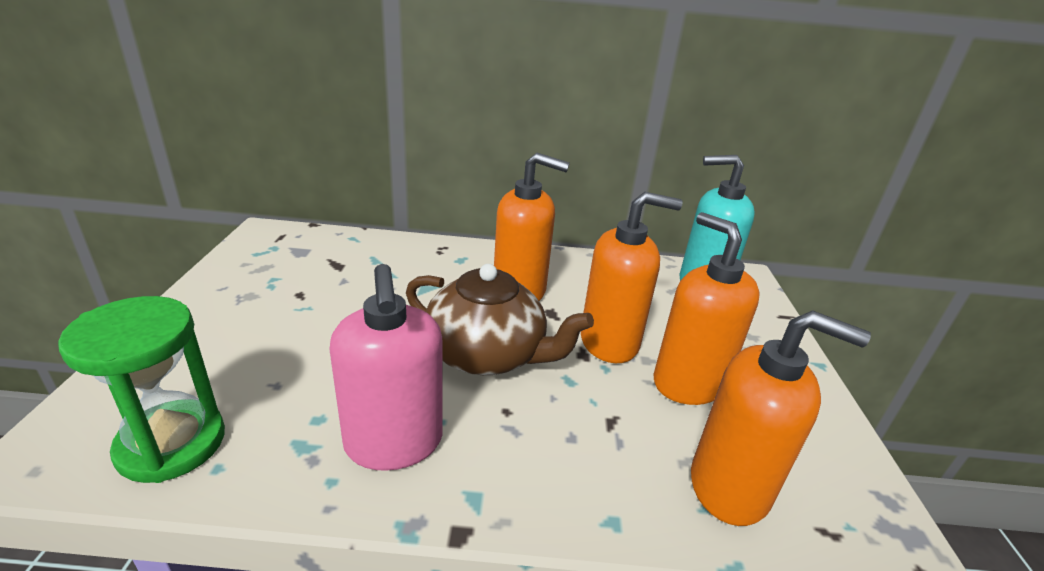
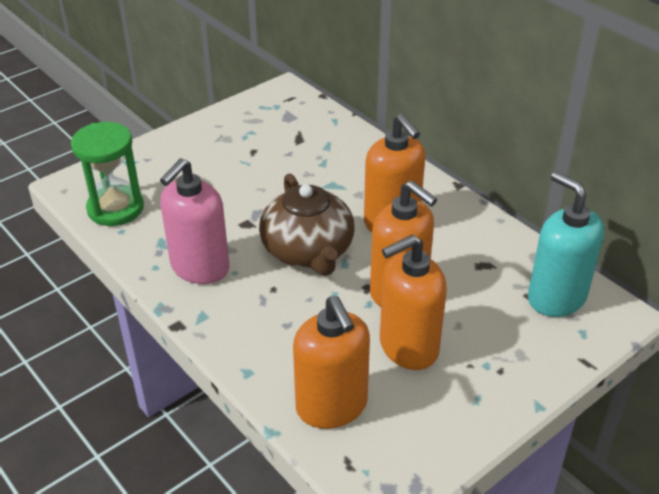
camera: 50 degrees right, 10 degrees up
orange soap dispenser [653,212,760,405] -> orange soap dispenser turned 135 degrees counterclockwise [380,234,447,370]

